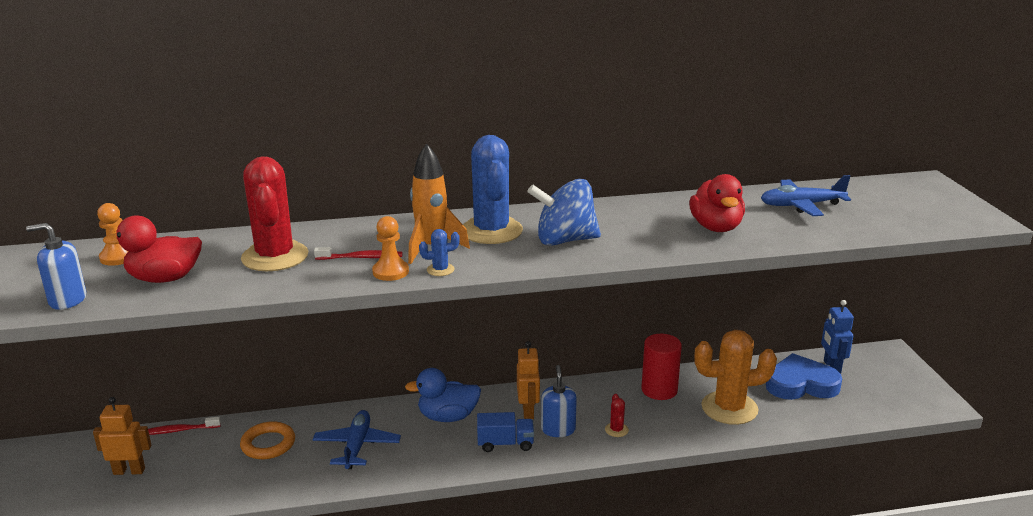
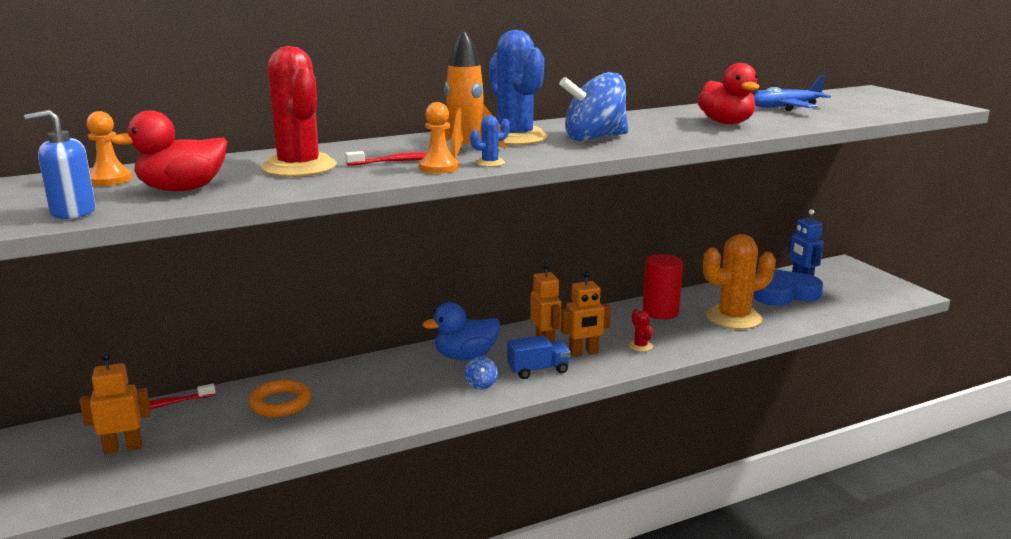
camera: 15 degrees left, 5 degrees down
blue plane [313,410,401,469] -> none
blue soap dispenser [541,365,577,437] -> orange robot [561,271,611,357]
none -> blue spinning top [465,356,498,390]

